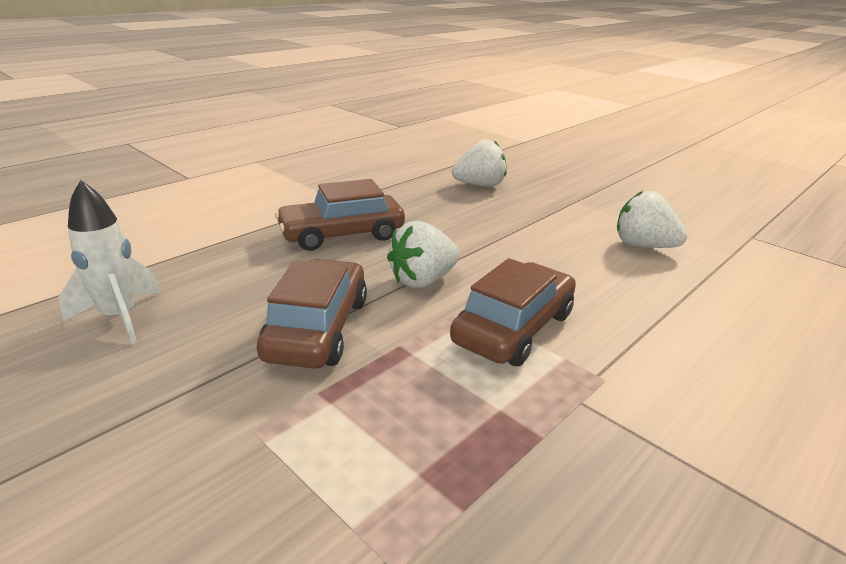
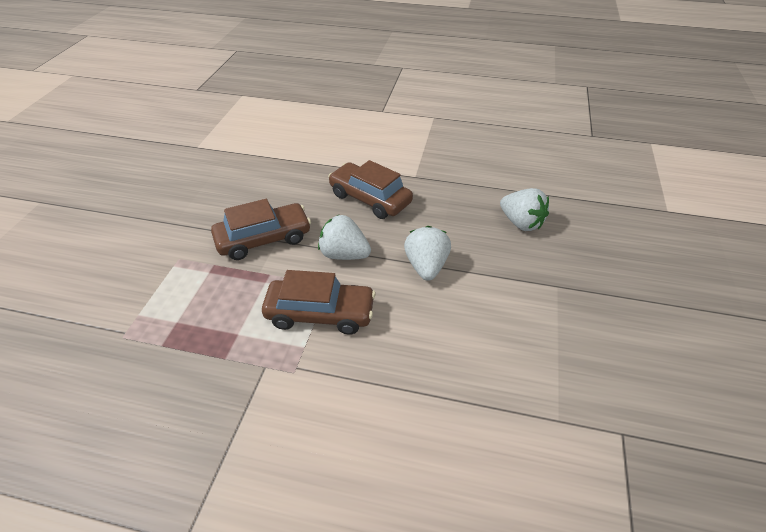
camera: 60 degrees right, 15 degrees up
white rocket [59,180,161,344] -> none
white strawberry [617,191,687,248] -> white strawberry moved to [404,226,451,281]

